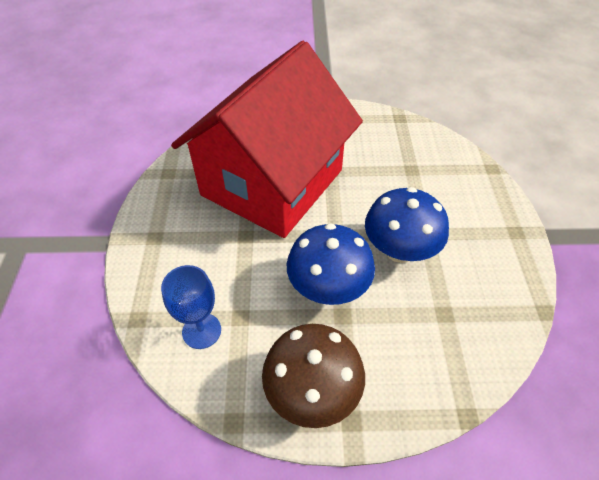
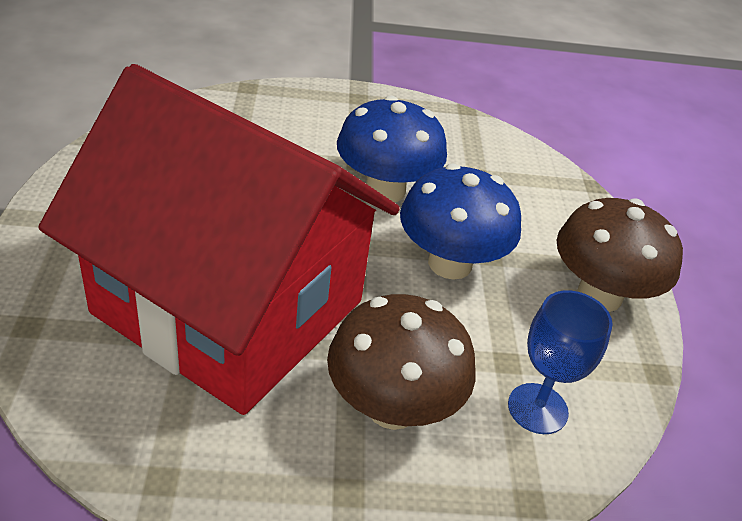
camera: 95 degrees left, 10 degrees down
none -> brown mushroom [327,294,476,430]

